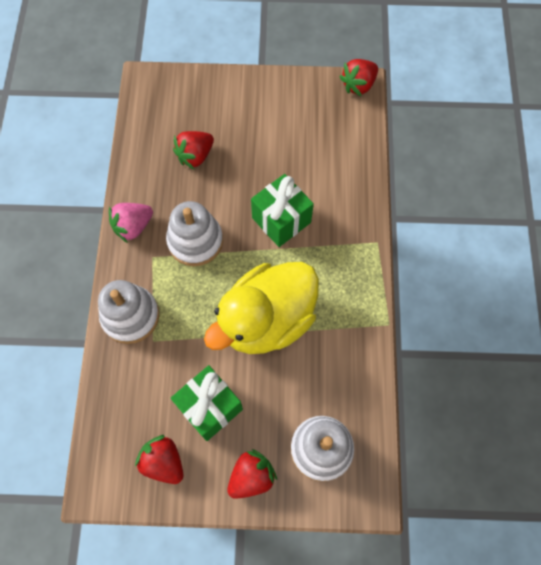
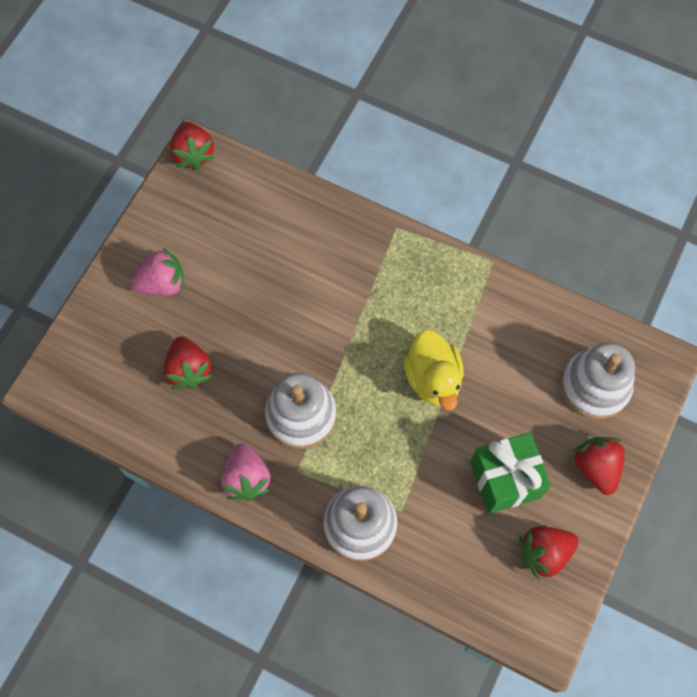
camera: 65 degrees left, 0 degrees up
yellow duck [204,262,319,354] -> yellow duck [404,329,464,411], size x0.59
green gift [251,174,314,247] -> none
none -> pink strawberry [130,247,184,296]

